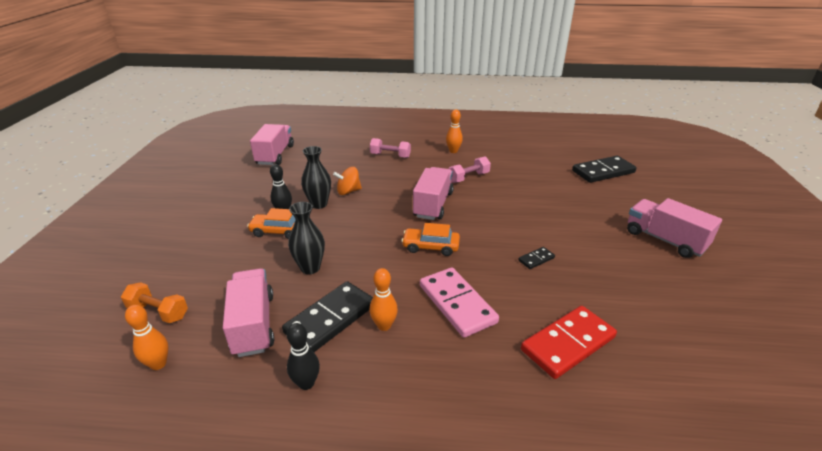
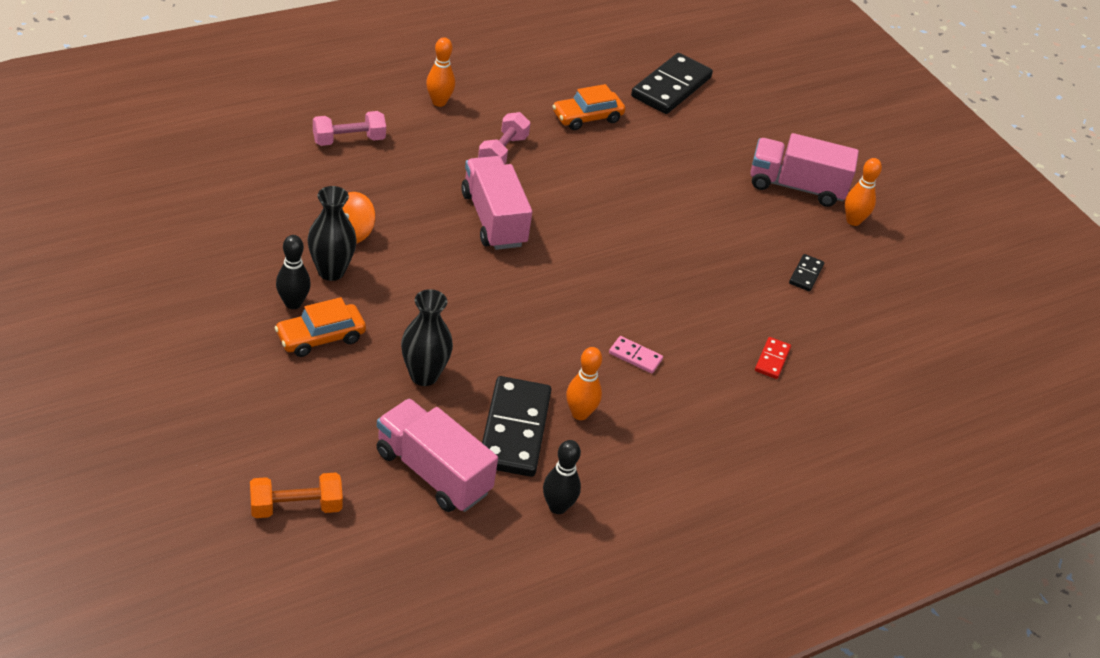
camera: 40 degrees left, 10 degrees up
orange bowling pin [125,305,168,370] -> orange bowling pin moved to [845,158,882,226]
pink truck [250,124,294,165] -> none
orange car [401,223,460,256] -> orange car moved to [552,84,625,130]
pink domino [420,268,499,338] -> pink domino [609,336,663,374], size x0.46
black domino [518,247,555,269] -> black domino moved to [789,254,824,291]
red domino [521,306,617,379] -> red domino [755,337,791,379], size x0.46

